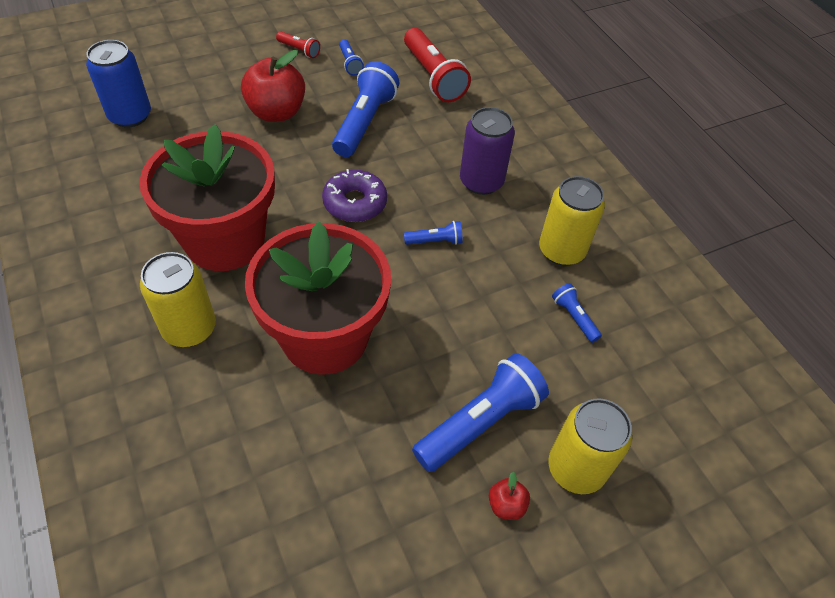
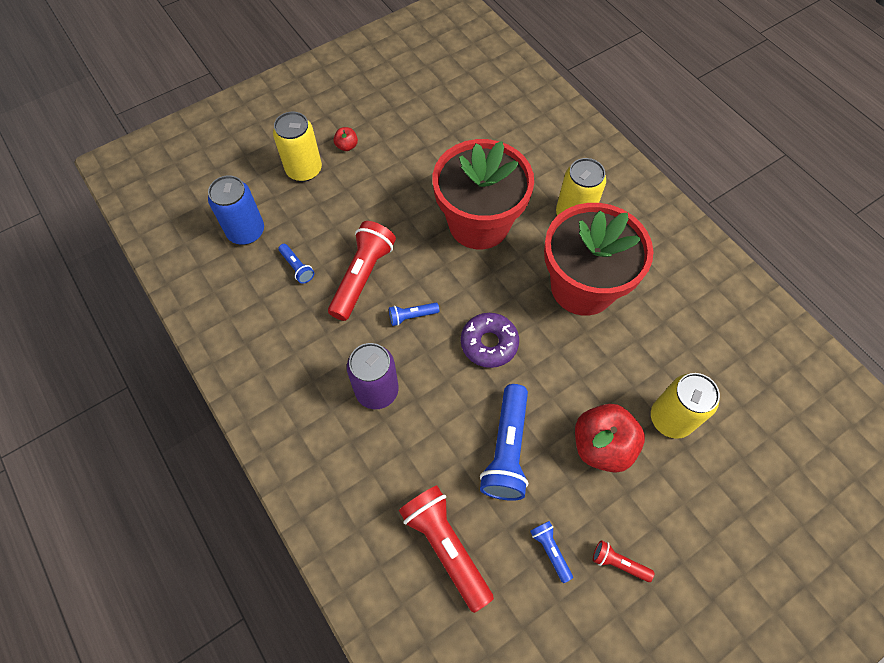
camera: 175 degrees right, 10 degrees up
blue can [86,40,151,127] -> blue can moved to [208,175,264,245]
blue flashlight [412,353,549,472] -> none
yellow can [539,176,605,266] -> yellow can moved to [651,373,720,439]
none -> red flashlight [328,221,396,321]

